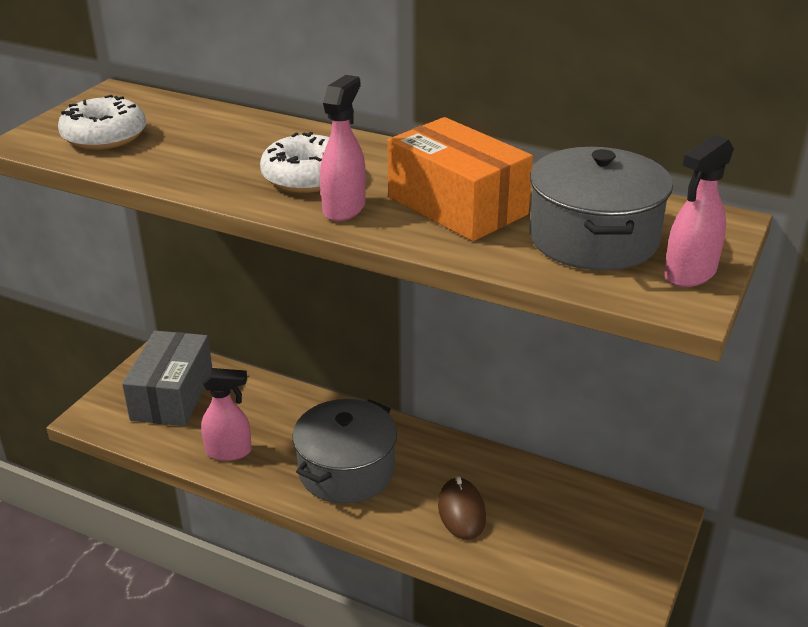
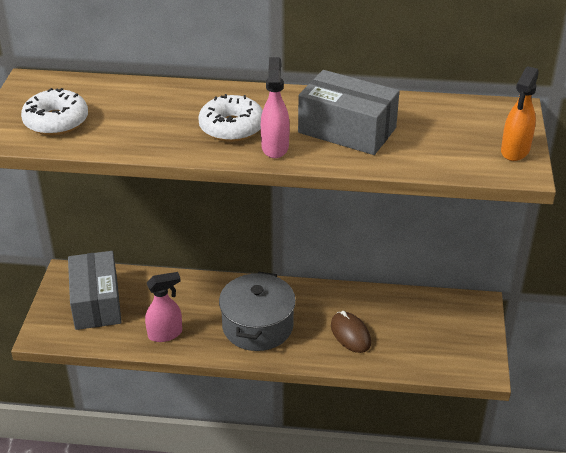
camera: 20 degrees left, 5 degrees up
orange box [387,117,533,241] -> grey box [298,70,399,155]
grey pot [530,147,673,271] -> none
pink spray bottle [664,135,734,287] -> orange spray bottle [501,66,539,161]

